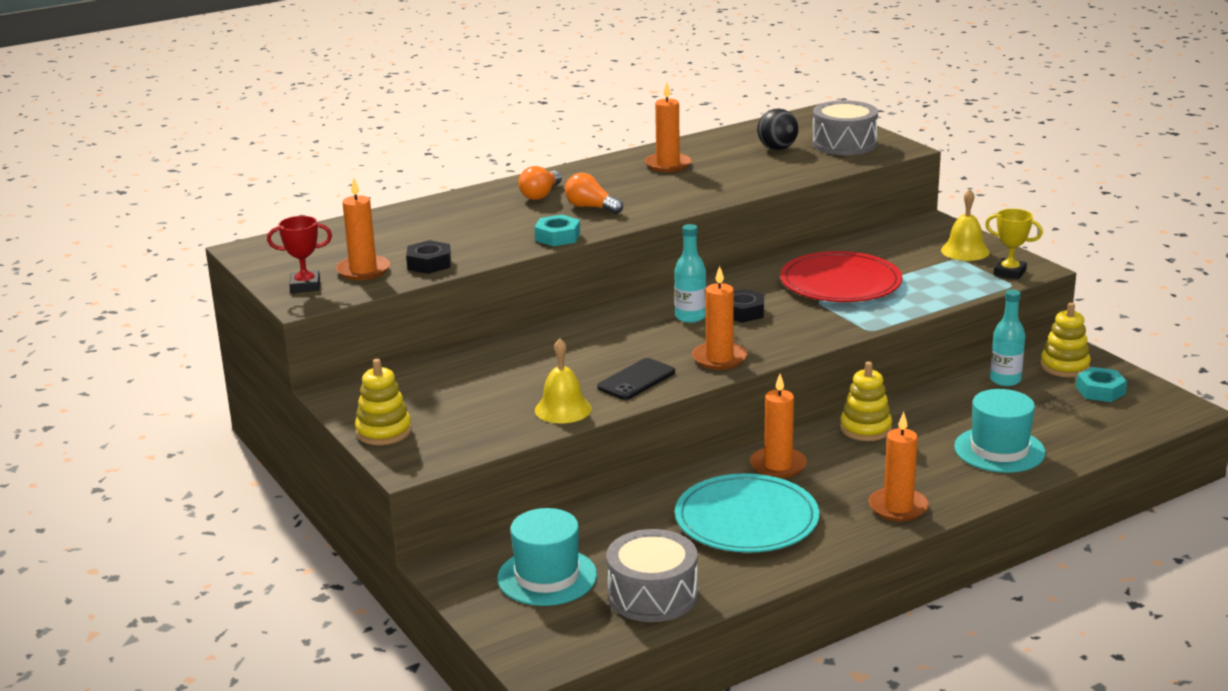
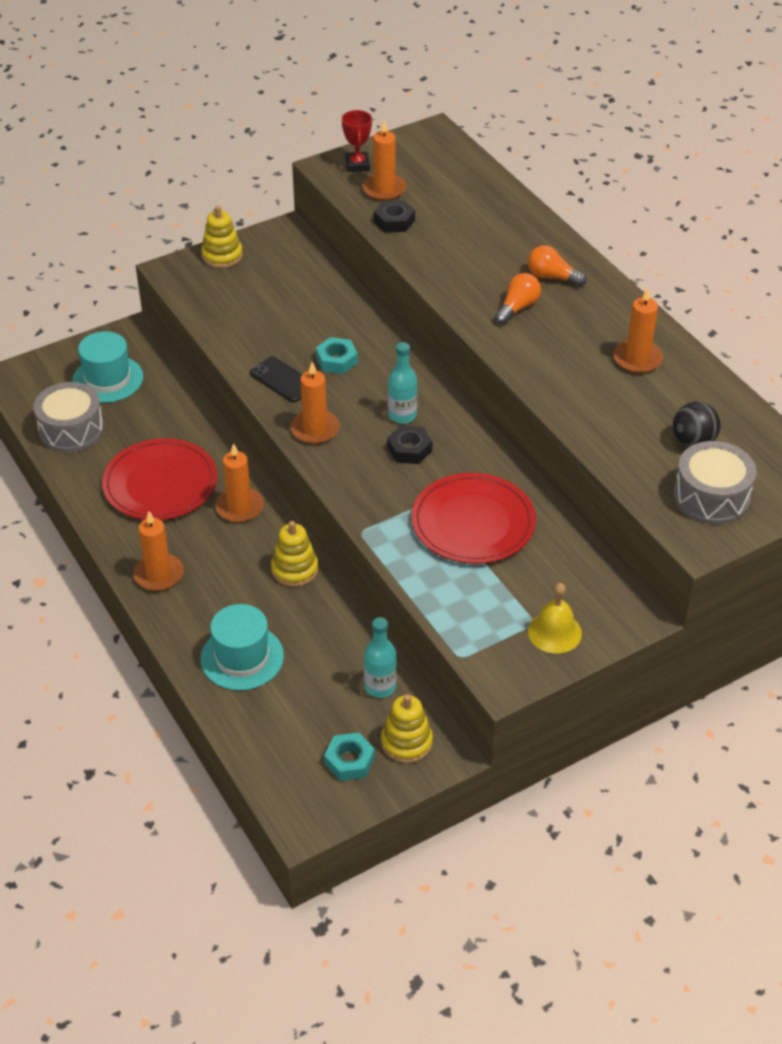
camera: 90 degrees right, 20 degrees up
turquoise nut [535,215,580,246] -> turquoise nut moved to [316,337,358,374]
yellow bell [535,338,592,423] -> none
turquoise plate [675,473,819,553] -> red plate [102,438,217,520]
yellow trophy [985,209,1043,280] -> none

